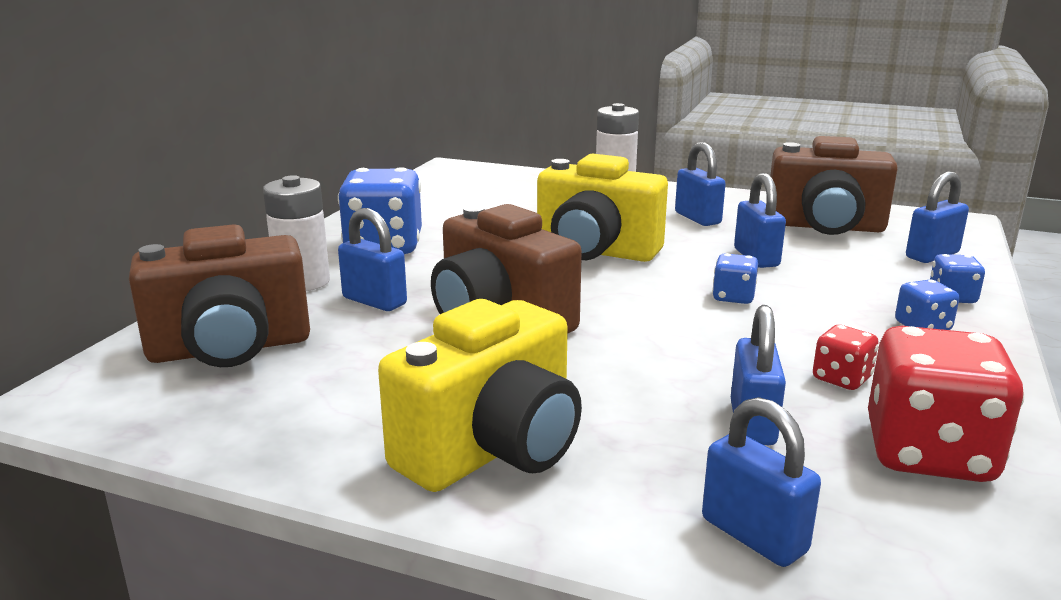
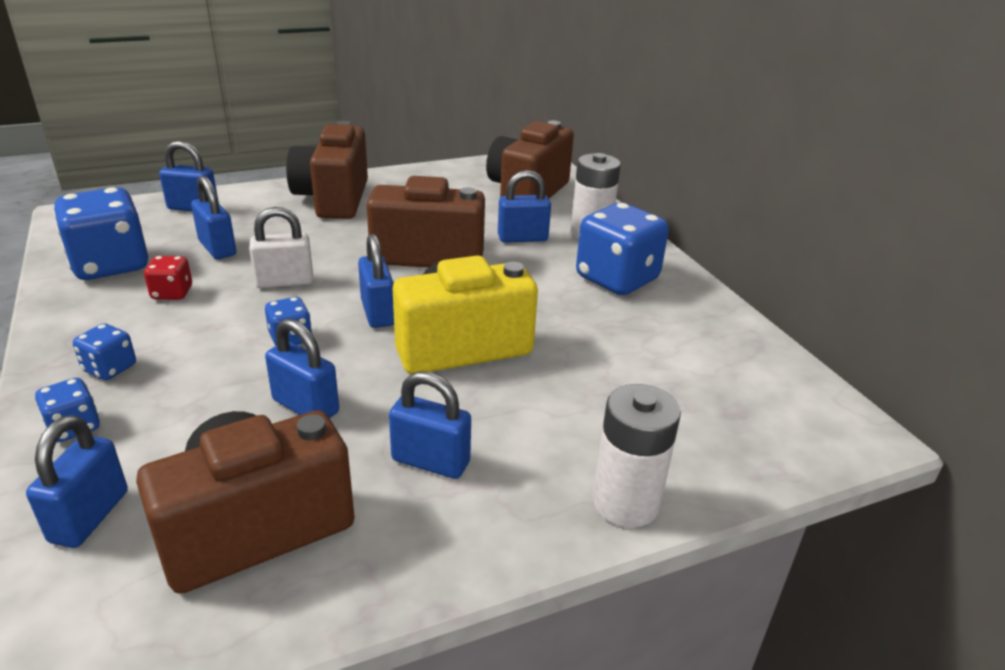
camera: 135 degrees right, 10 degrees up
yellow camera [378,299,582,492] -> brown camera [286,121,368,219]
red dice [868,326,1025,482] -> blue dice [53,187,148,280]
none -> white padlock [249,207,313,288]
none -> blue padlock [358,234,394,328]

